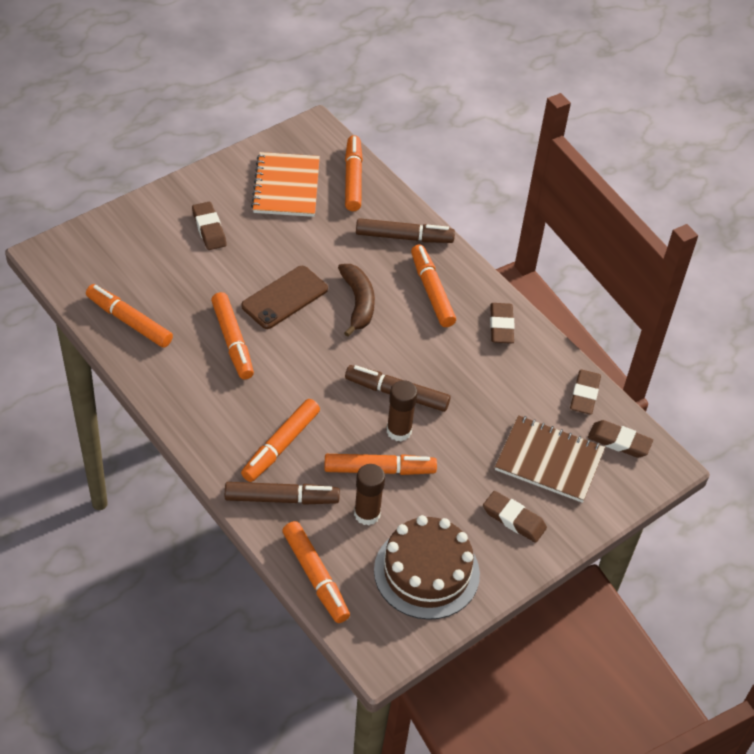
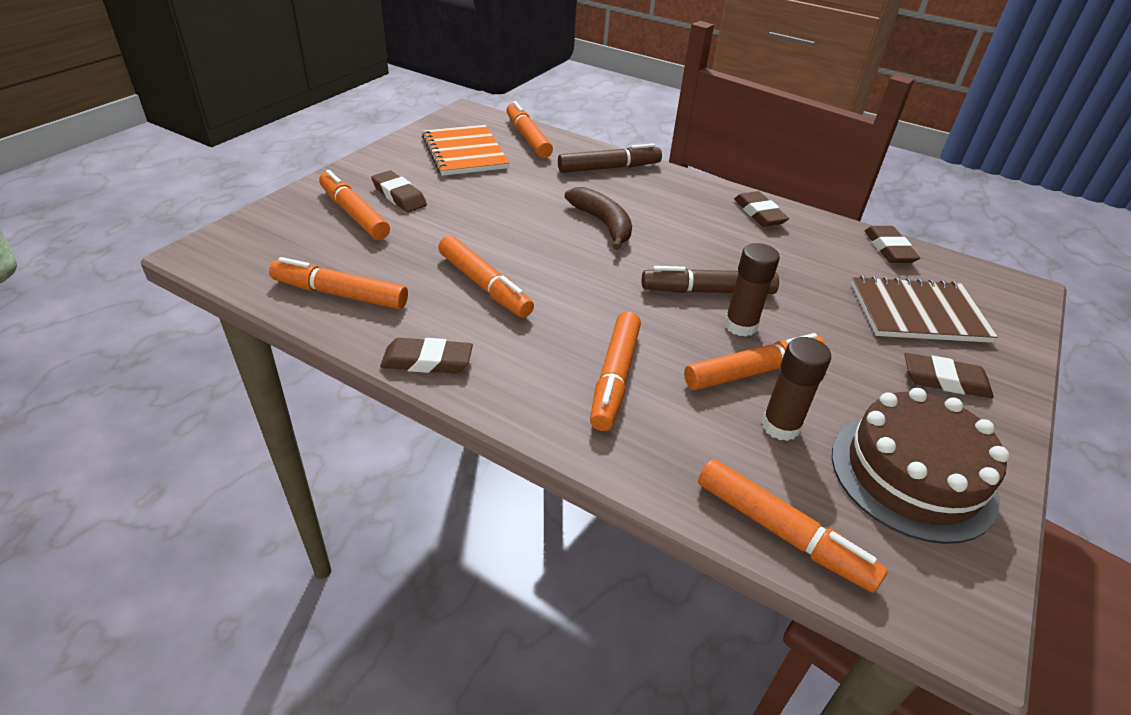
camera: 20 degrees left, 10 degrees down
brown marker [225,482,340,505] -> none
brown phone [241,266,328,329] -> none
orange marker [411,245,456,327] -> orange marker moved to [319,170,390,240]
brown eraser [588,420,653,458] -> brown eraser moved to [380,338,473,373]

